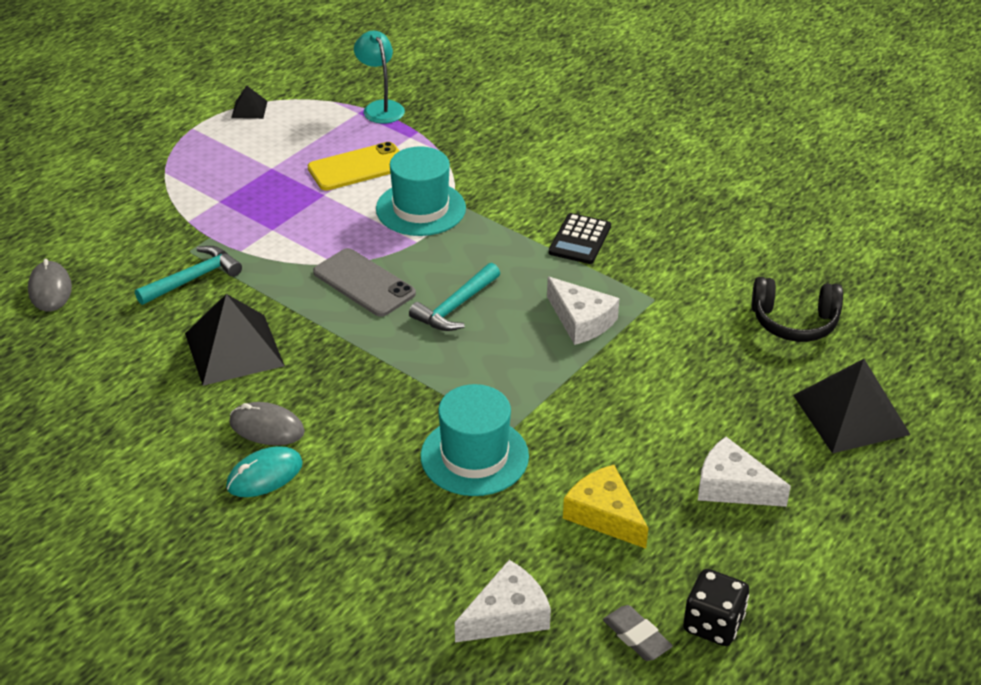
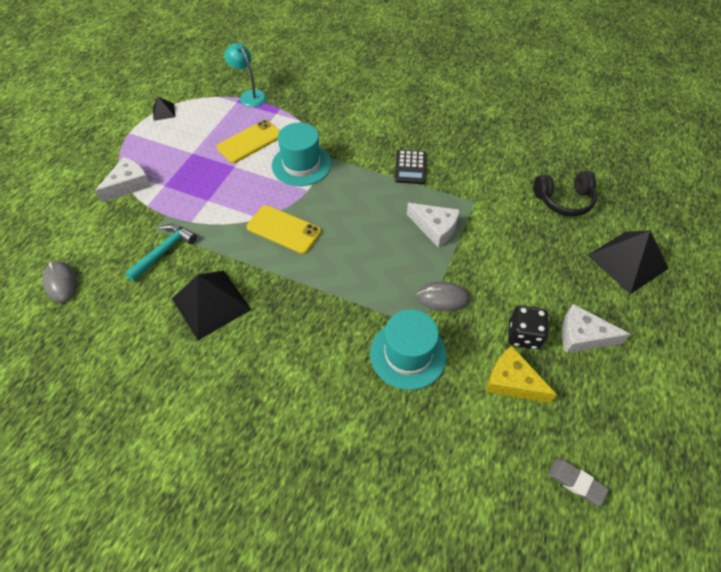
camera: 15 degrees left, 15 degrees up
turquoise mouse [226,446,303,497] -> none
grey mouse [229,402,305,445] -> grey mouse moved to [416,282,470,311]
grey phone [313,248,416,317] -> yellow phone [246,205,321,254]
turquoise hammer [409,263,500,331] -> none
white cheese [455,560,551,643] -> white cheese moved to [95,157,152,202]
black dice [683,569,749,646] -> black dice moved to [508,305,549,350]

